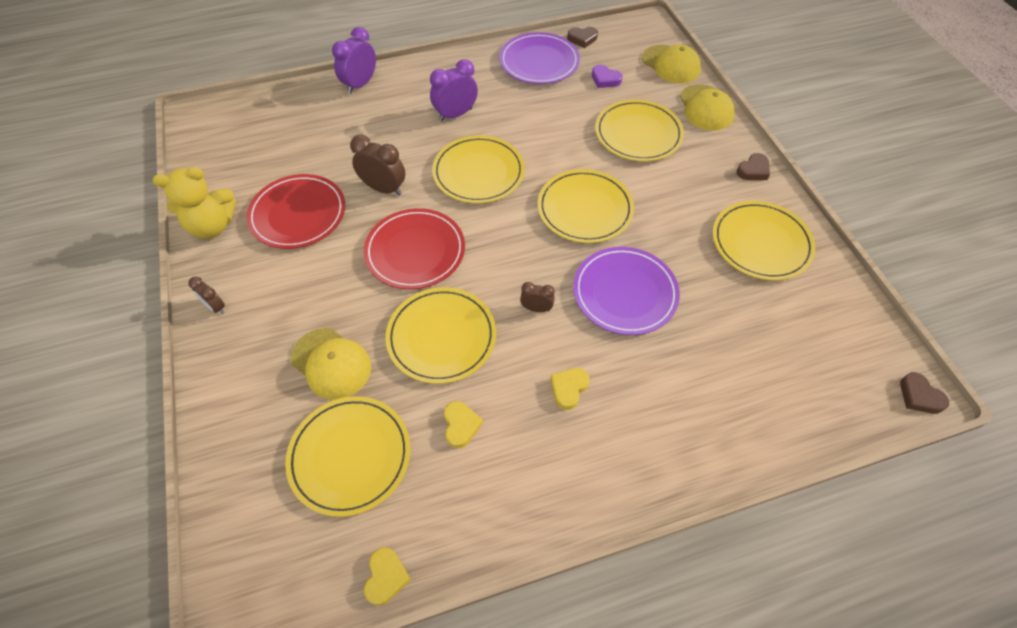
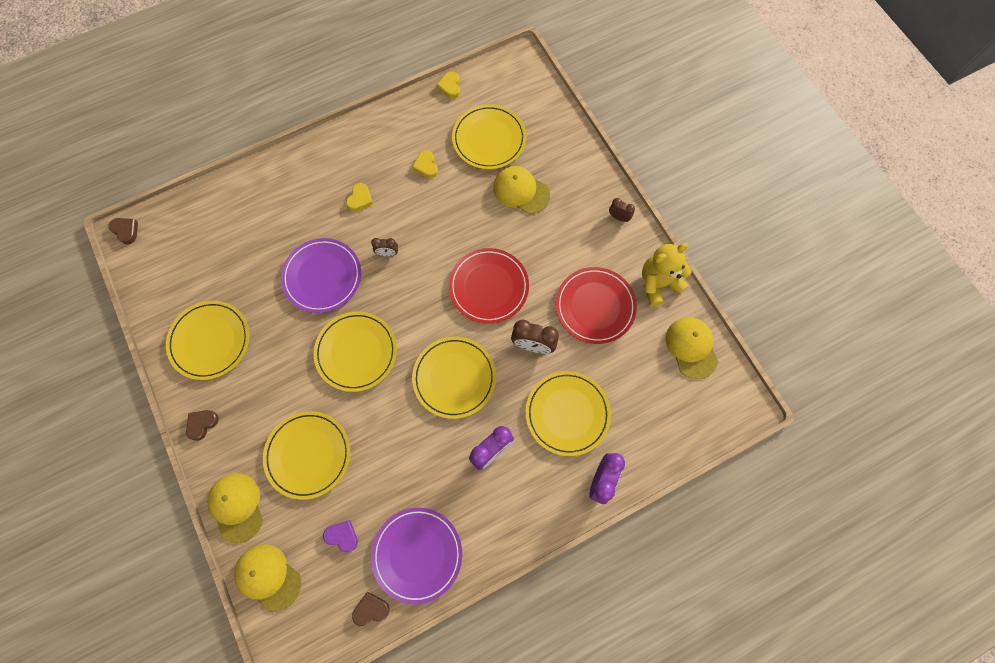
camera: 170 degrees right, 15 degrees up
yellow plate [385,287,496,384] -> yellow plate moved to [526,371,611,456]
none -> yellow cap [665,317,718,379]

